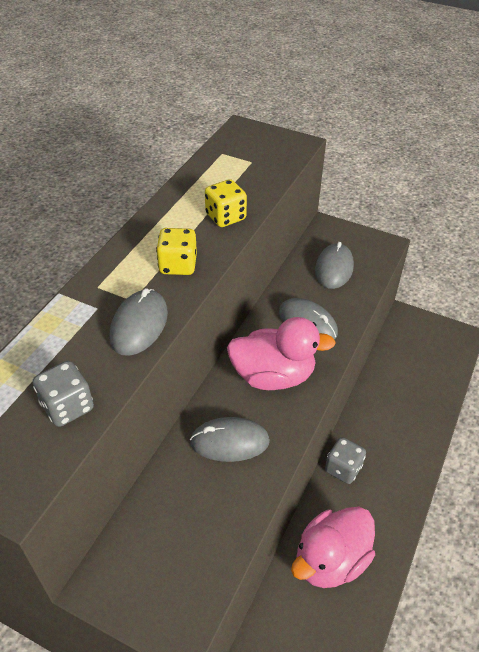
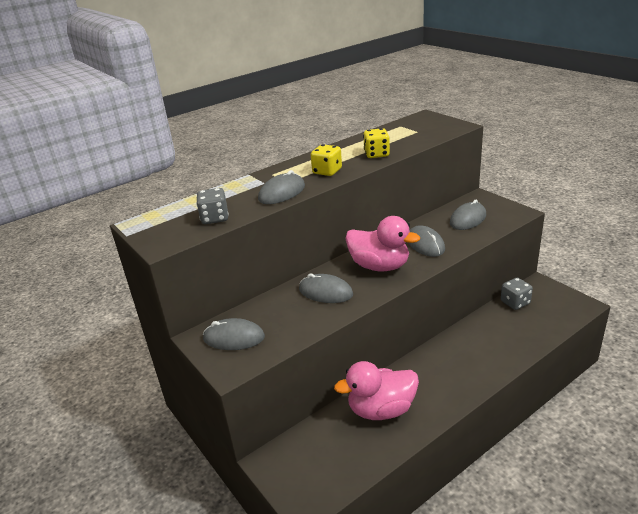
camera: 30 degrees right, 15 degrees down
grey dice [325,437,366,484] -> grey dice moved to [501,278,533,310]
none -> grey mouse [203,318,265,350]

